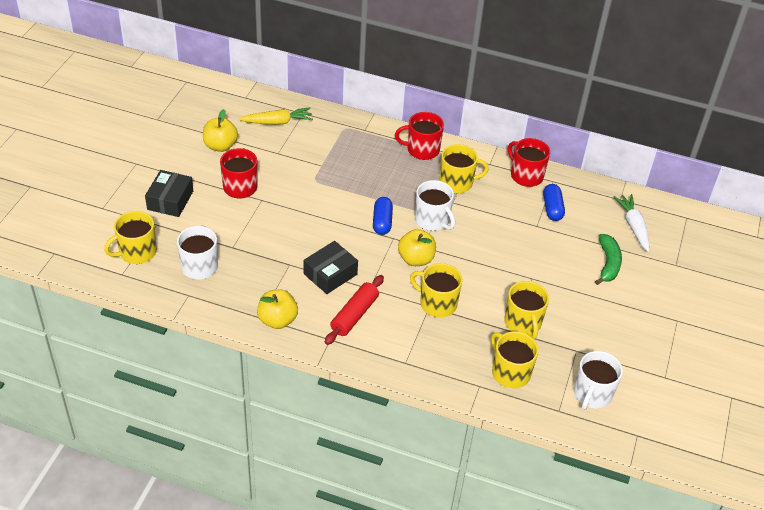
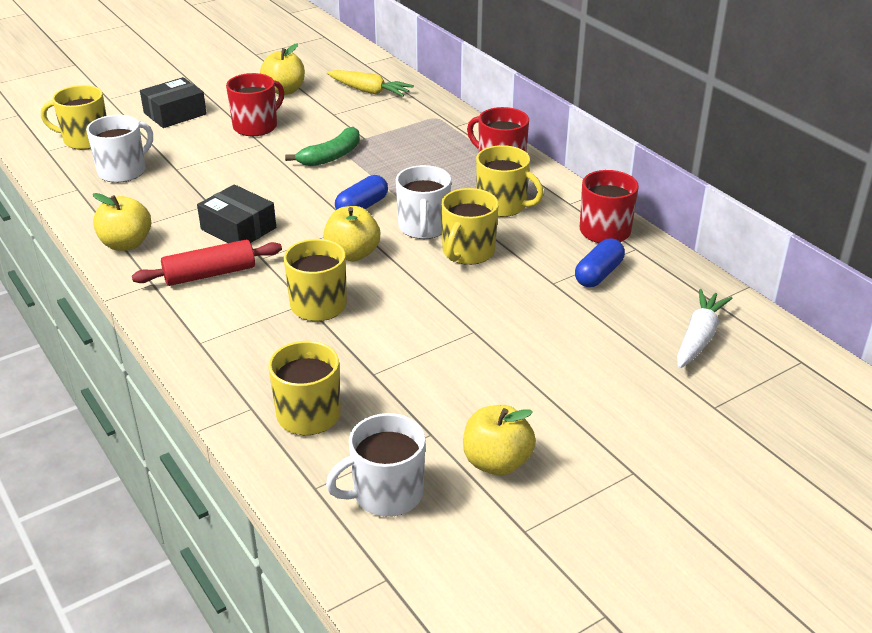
camera: 40 degrees right, 10 degrees down
black box [304,241,358,294] -> black box turned 45 degrees clockwise [197,184,276,243]
yellow mug [504,281,549,339] -> yellow mug moved to [441,188,499,265]
green banana [595,234,622,285] -> green banana moved to [285,127,360,166]
none -> yellow apple [463,405,536,476]

